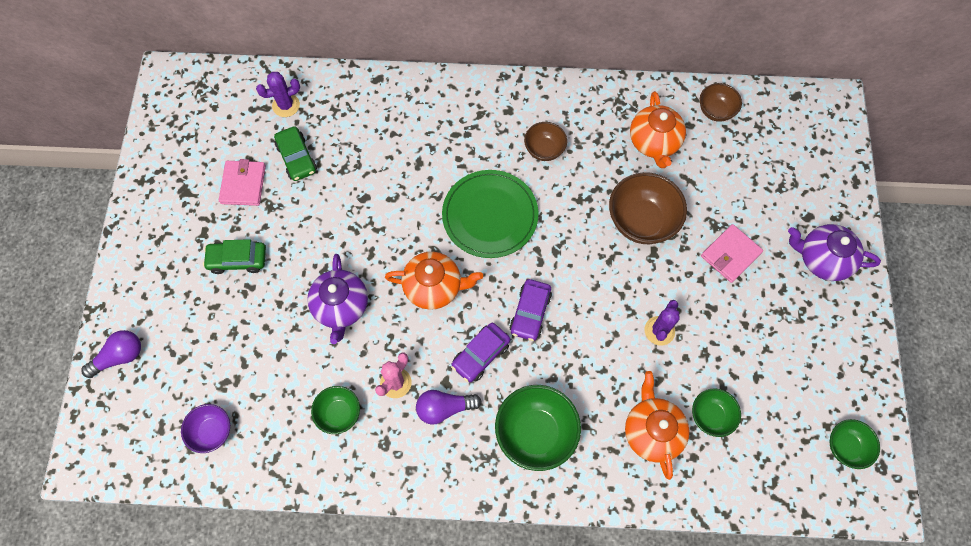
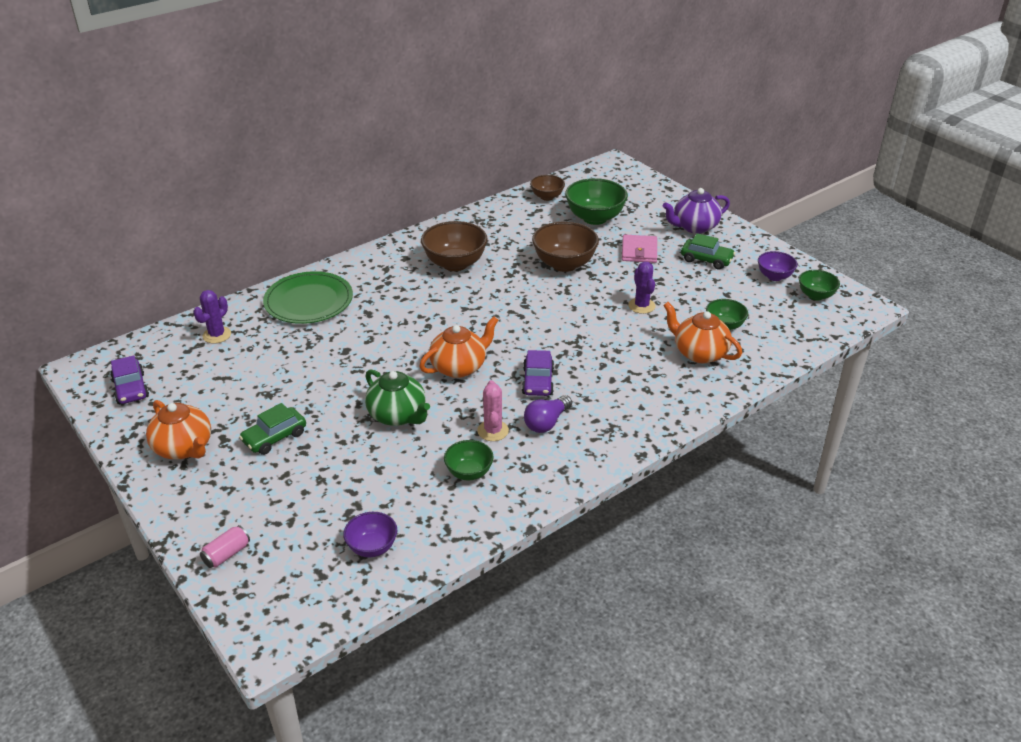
camera: 40 degrees left, 30 degrees down
purple light bulb [81,330,141,378] -> pink can [200,525,250,568]
pink wallet [219,159,266,206] -> none
green car [274,126,317,181] -> green car moved to [681,233,735,270]
purple teapot [307,254,368,344] -> green teapot [365,369,430,426]
green plate [442,170,539,258] -> green plate moved to [263,271,353,324]
green bowl [495,385,581,471] -> green bowl moved to [565,178,628,225]
purple car [510,279,552,341] -> purple car moved to [110,355,149,404]
brown bowl [524,122,567,161] -> brown bowl [421,221,488,271], size x1.72
orange teapot [630,91,686,168] -> orange teapot moved to [146,400,211,459]
none -> purple bowl [758,251,798,281]

